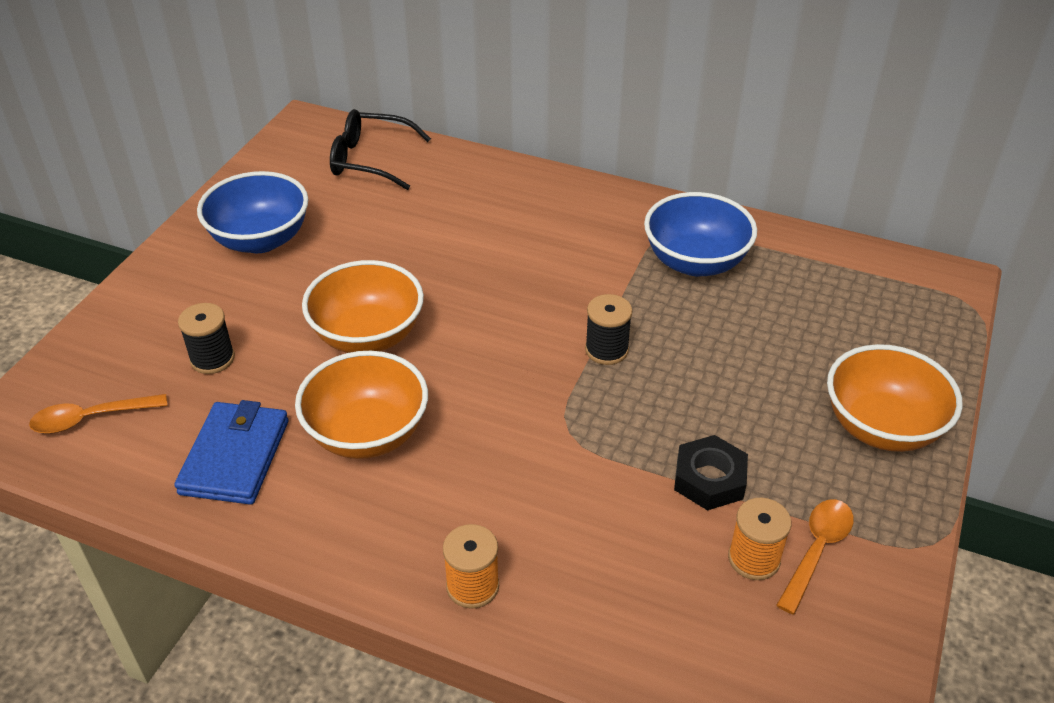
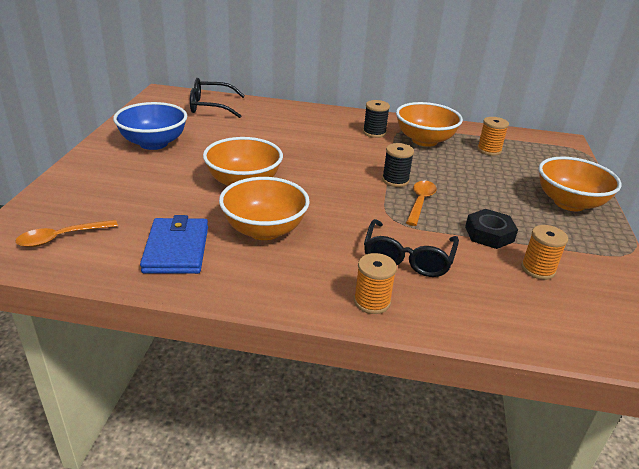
camera: 15 degrees left, 10 degrees down
black spool [178,303,235,374] -> black spool moved to [363,100,390,138]
blue bowl [644,192,757,276] -> orange bowl [396,102,463,147]
orange spoon [776,499,854,615] -> orange spoon moved to [406,181,437,226]
none -> black glasses [364,219,459,277]
none -> orange spool [477,117,509,156]

